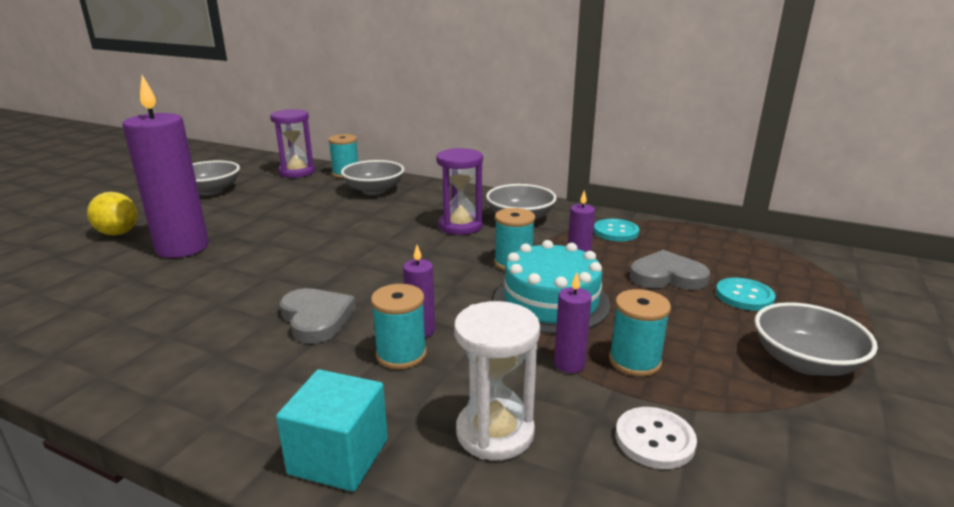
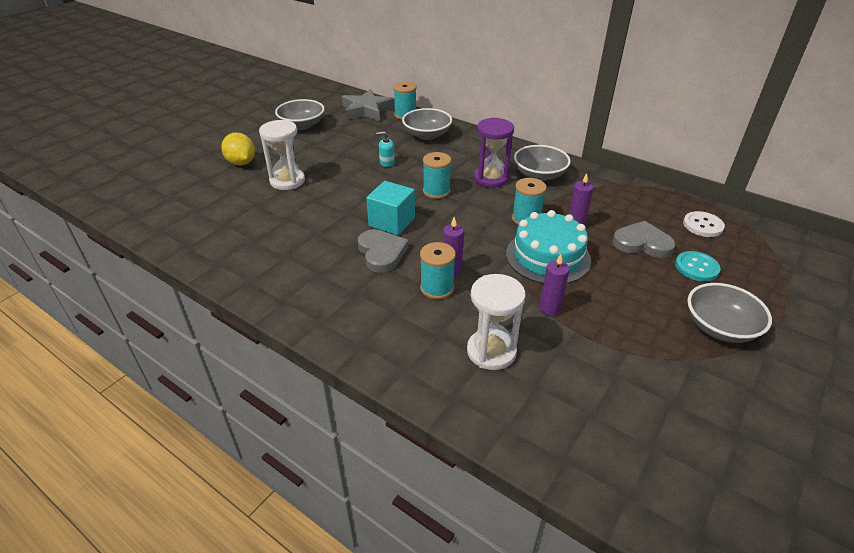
camera: 10 degrees right, 15 degrees up
purple candle [122,75,209,258] -> white hourglass [259,120,305,190]
purple hourglass [270,109,315,178] -> grey star [342,89,395,121]
turquoise cube [276,369,388,492] -> turquoise cube moved to [366,181,415,235]
turquoise button [594,219,639,241] -> none
turquoise spool [609,289,671,377] -> turquoise spool moved to [423,152,451,199]
white button [616,407,697,469] -> white button moved to [683,211,725,237]
none -> turquoise soap dispenser [377,131,395,167]

